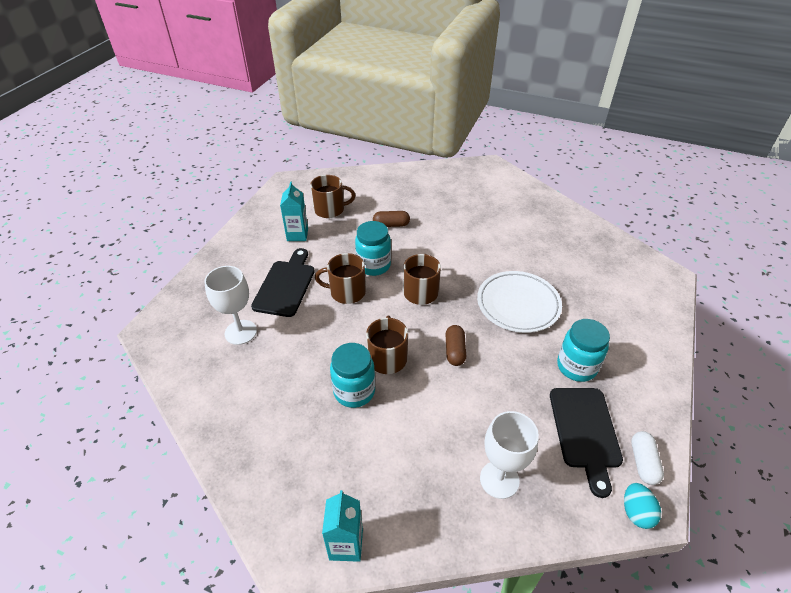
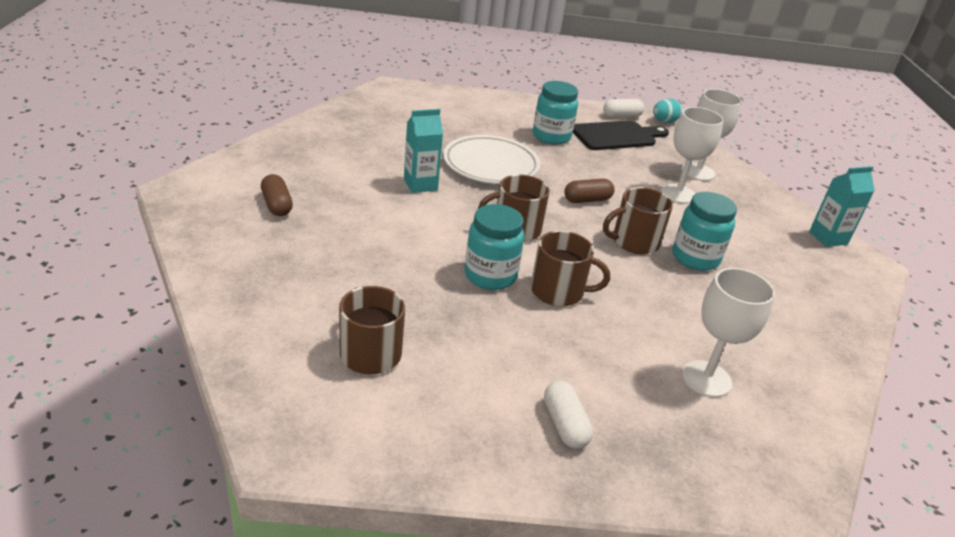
camera: 115 degrees left, 10 degrees down
black cutting board [251,248,315,317] -> none
turquoise carton [280,181,308,241] -> turquoise carton moved to [404,109,443,193]
brown mug [315,253,366,304] -> brown mug turned 60 degrees counterclockwise [531,231,610,306]
brown capsule [373,211,410,227] -> brown capsule moved to [261,174,293,216]
none -> white capsule [544,381,593,449]
none -> white goblet [661,107,724,204]

